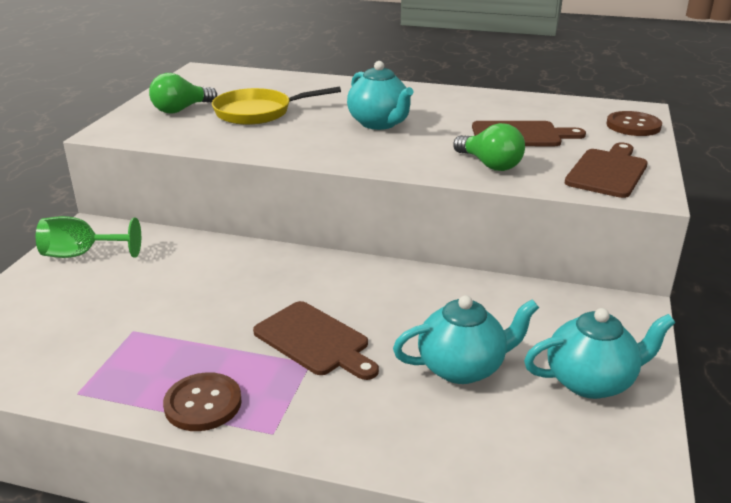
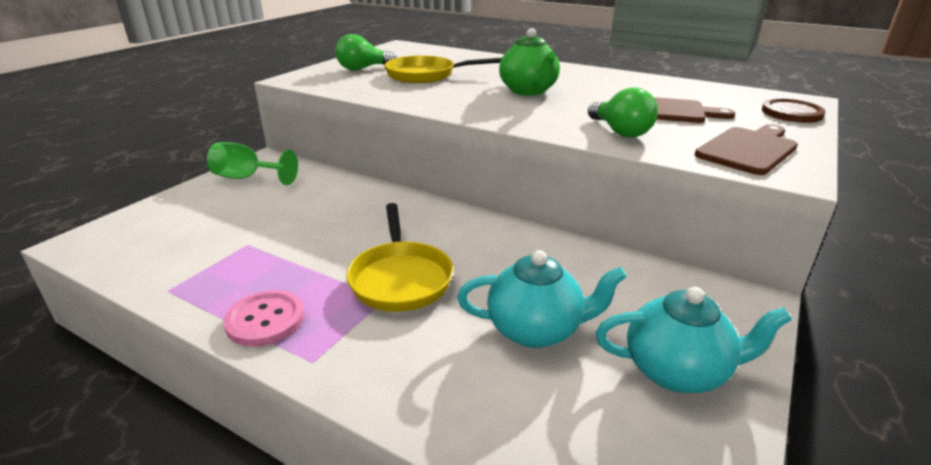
camera: 15 degrees right, 0 degrees up
brown button [163,372,242,431] -> pink button [223,290,304,347]
brown cutting board [253,301,379,380] -> yellow pan [346,203,454,312]
turquoise teapot [347,61,413,130] -> green teapot [499,28,560,96]

